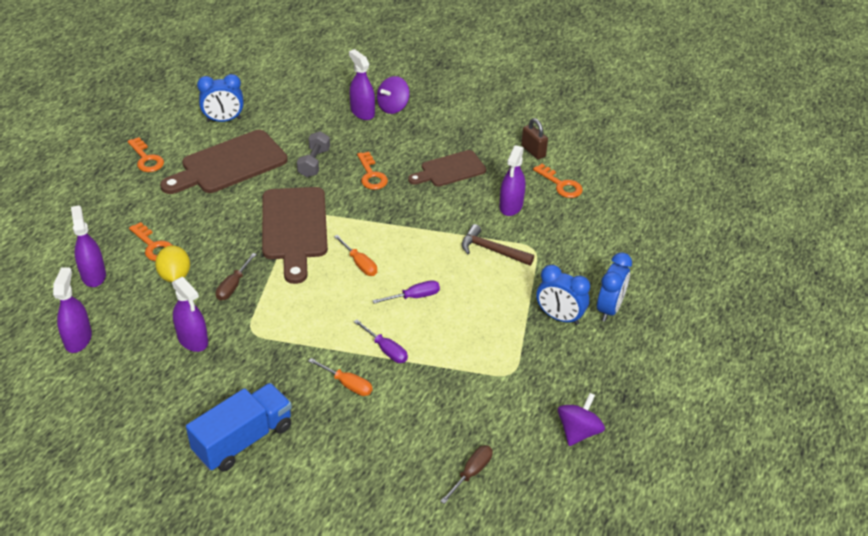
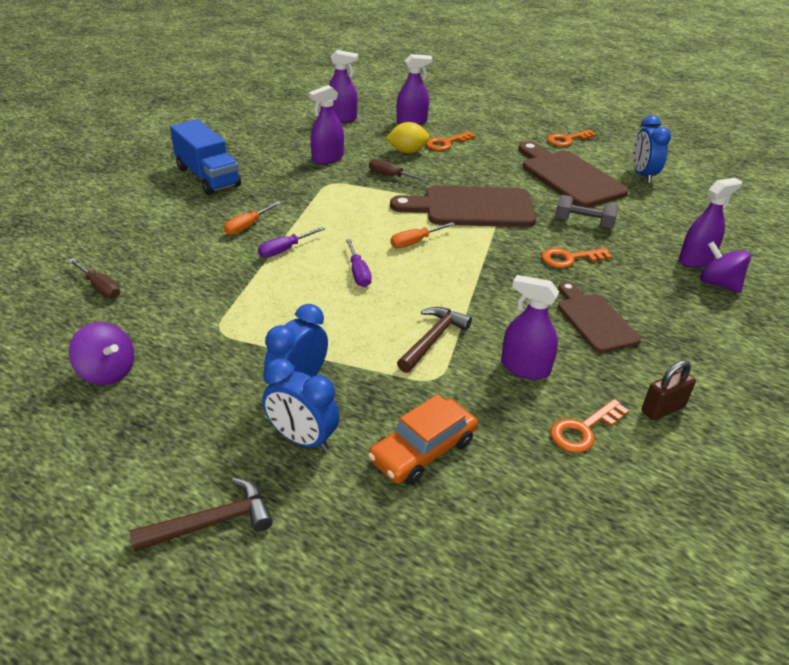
camera: 95 degrees right, 5 degrees down
none -> brown hammer [130,478,273,552]
none -> orange car [368,394,478,484]

